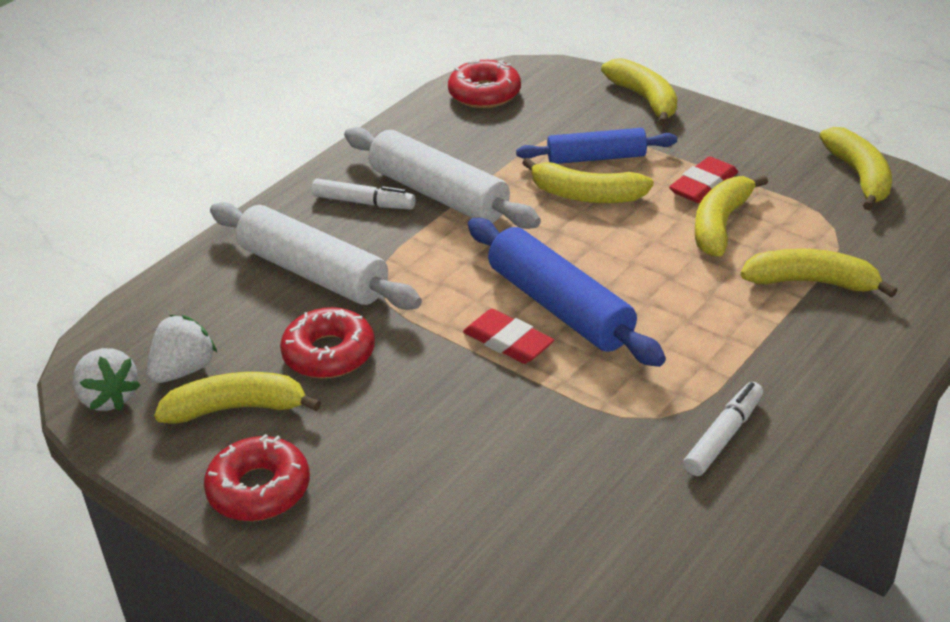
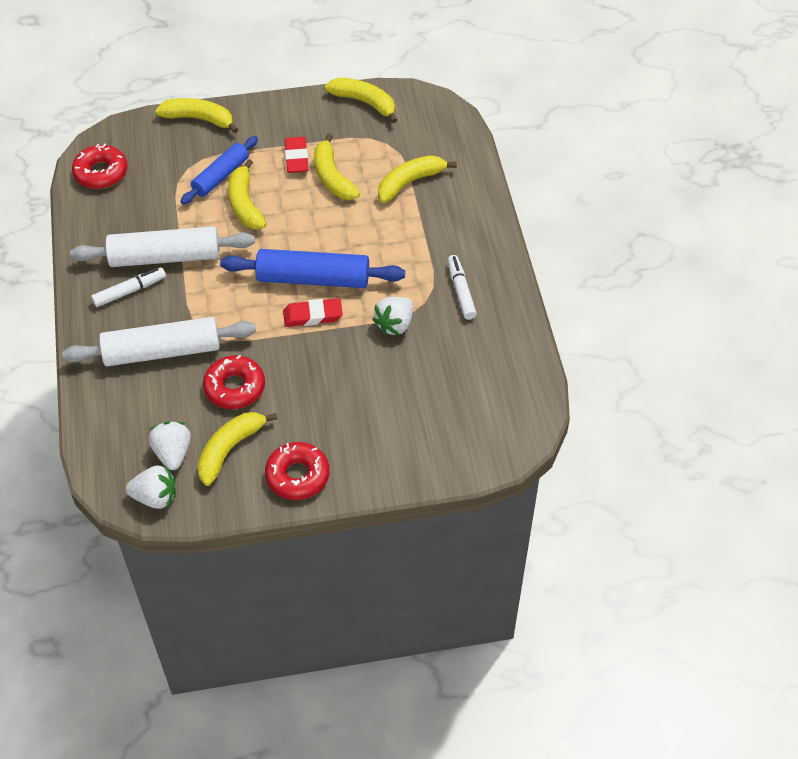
camera: 50 degrees left, 15 degrees up
yellow banana [522,158,654,203] -> yellow banana turned 105 degrees clockwise [228,159,267,229]
none -> white strawberry [372,297,413,335]

